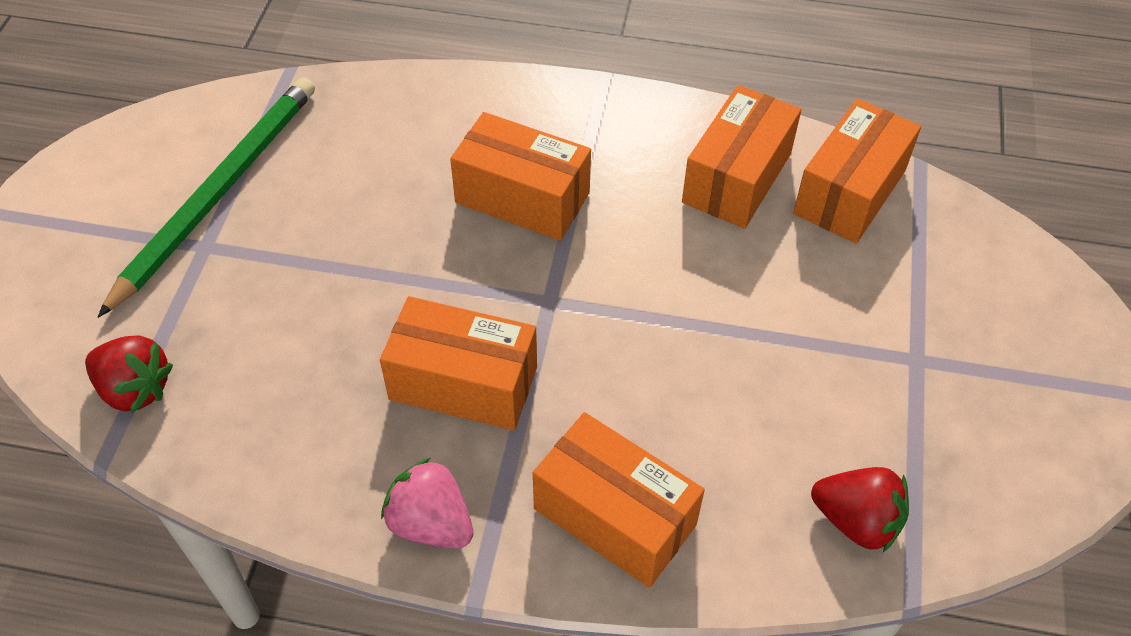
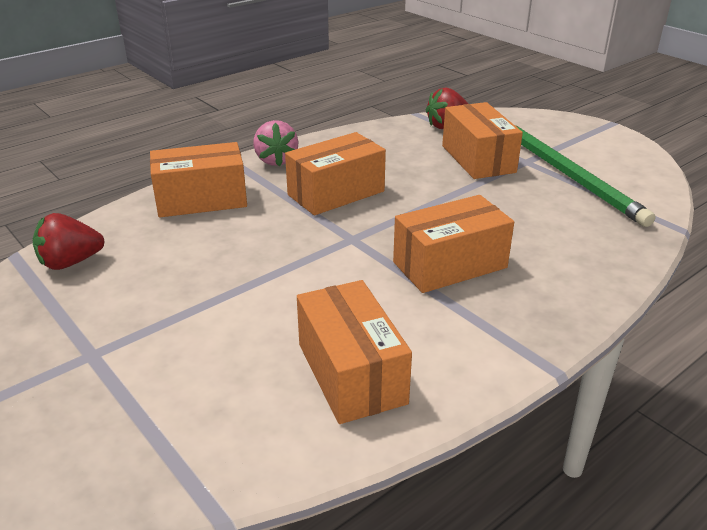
camera: 130 degrees right, 20 degrees down
pink strawberry [381,458,473,549] -> pink strawberry turned 90 degrees clockwise [253,120,298,166]
orange box [793,98,921,243] -> orange box moved to [442,102,523,179]

